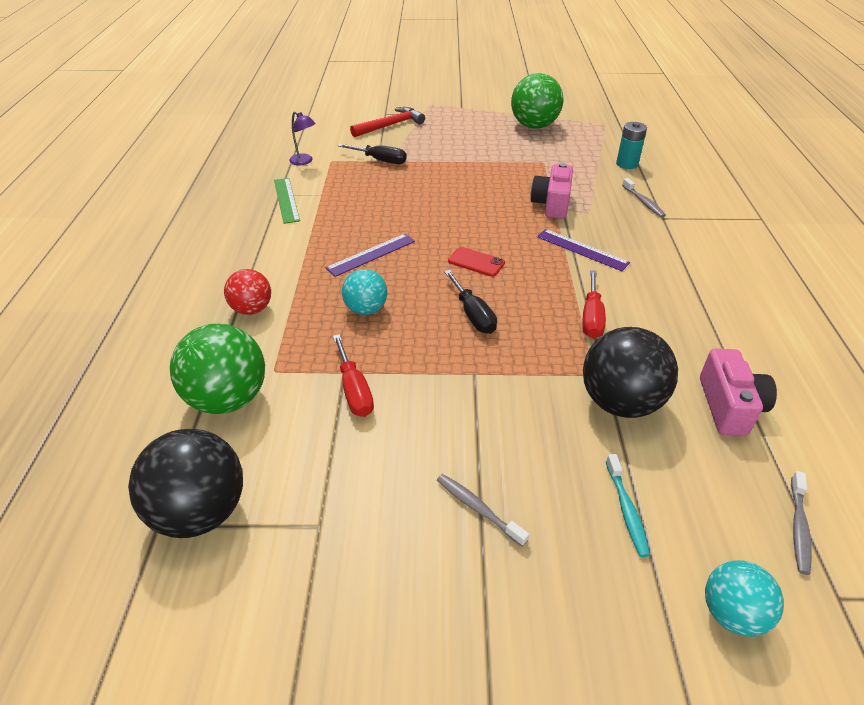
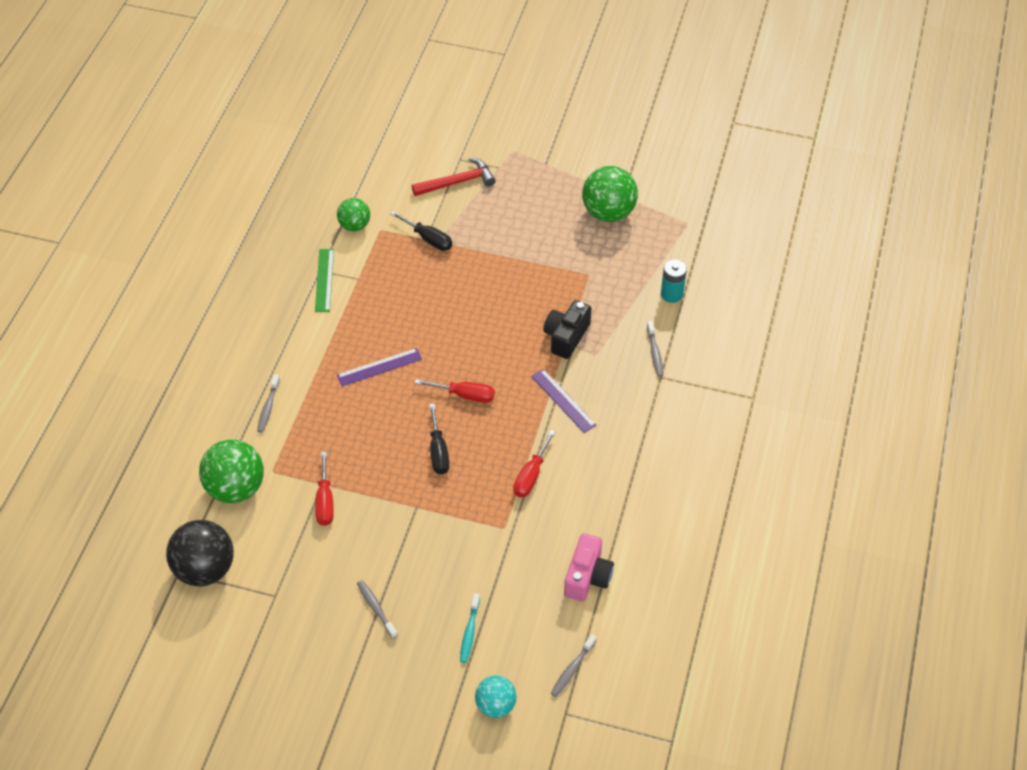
camera: 15 degrees right, 10 degrees up
red ball [224,269,271,315] -> grey toothbrush [257,374,280,433]
purple lamp [289,111,316,165] -> green ball [337,198,370,231]
turquoise ball [342,269,388,315] -> none
red phone [448,247,505,277] -> red screwdriver [415,379,495,403]
pink camera [531,163,573,219] -> black camera [543,300,591,359]
black ball [583,327,678,418] -> none

